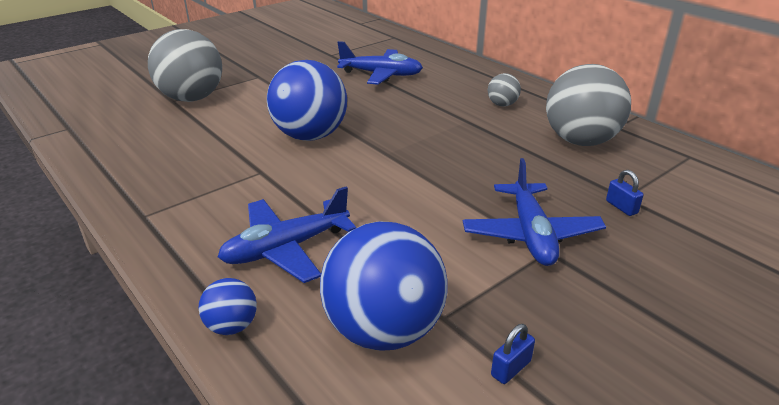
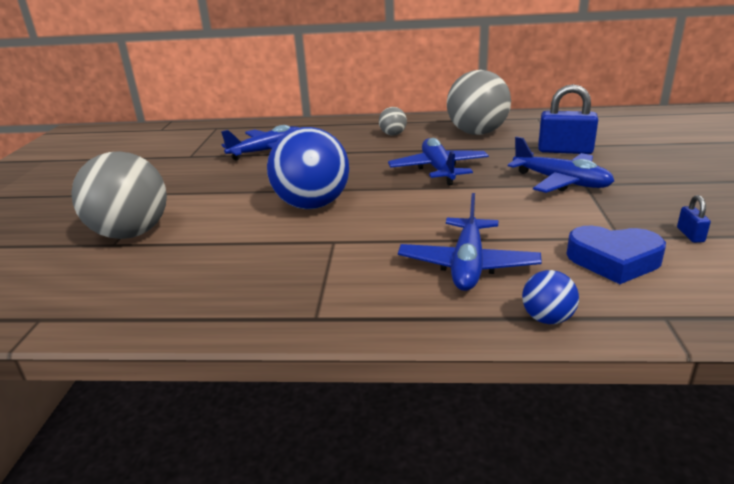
camera: 45 degrees left, 5 degrees down
blue ball [320,221,447,351] -> blue heart [567,226,666,284]
blue padlock [606,170,644,216] -> blue padlock [538,84,598,154], size x2.13
none -> blue plane [388,138,489,186]

